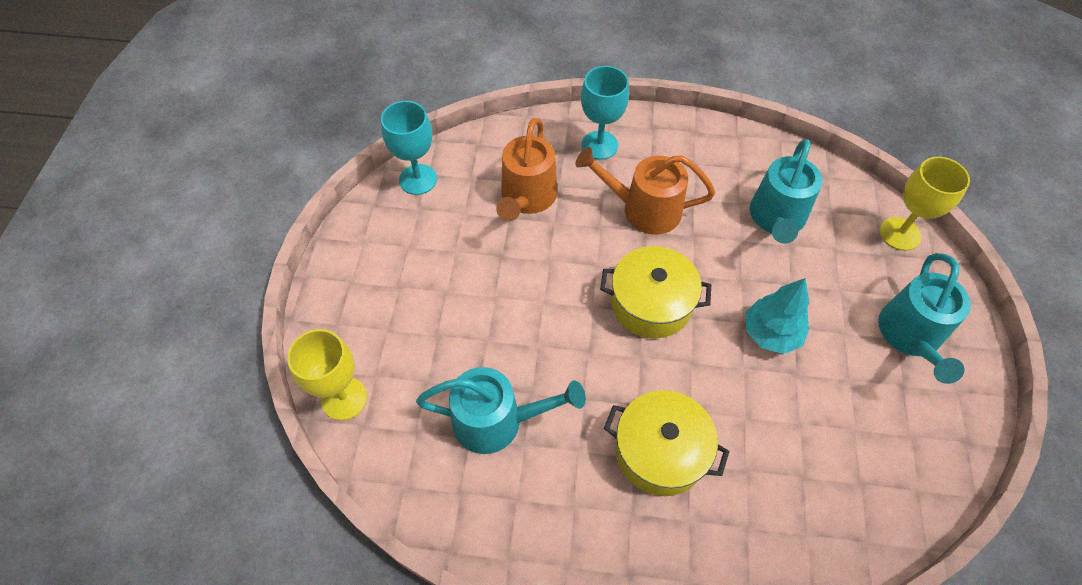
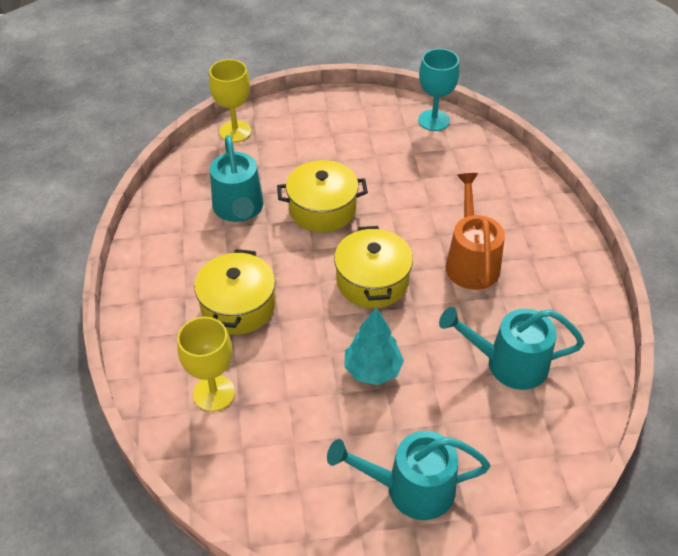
camera: 75 degrees right, 10 degrees down
orange watering can [496,118,558,221] -> none
turquoise goblet [581,66,629,160] -> none
yellow goblet [880,157,970,251] -> yellow goblet moved to [177,317,235,412]
none -> yellow pot [277,160,368,232]

